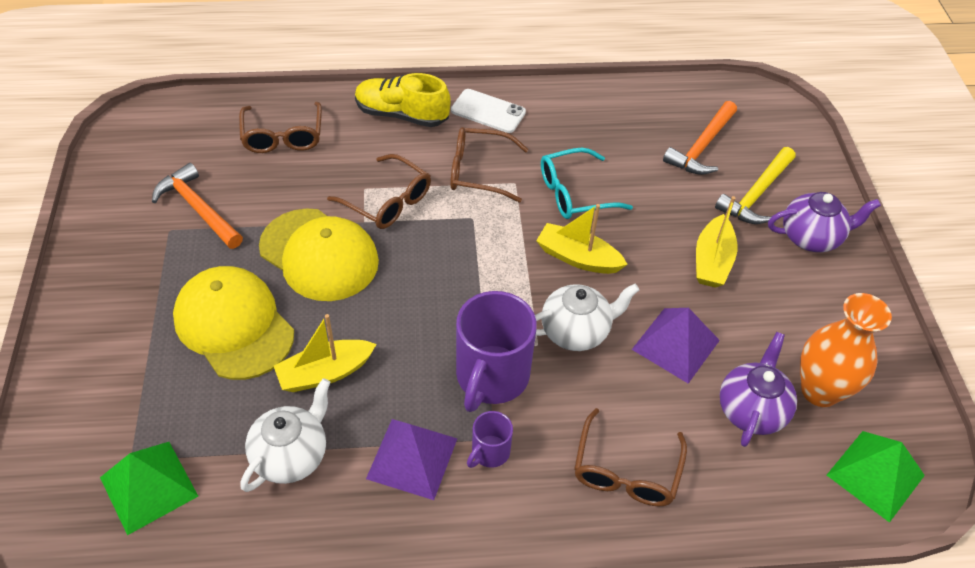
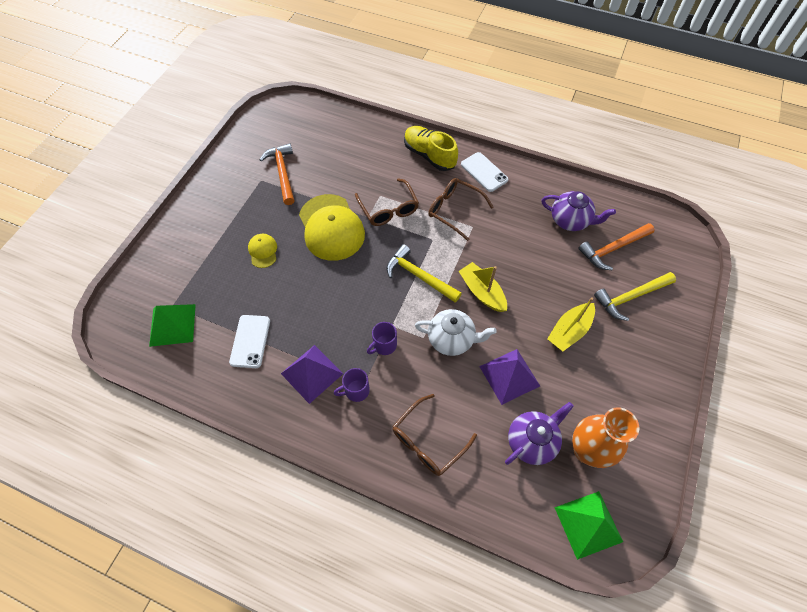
camera: 30 degrees right, 10 degrees up
yellow cap [173,266,294,380] -> yellow cap [248,234,277,268], size x0.47
brown glasses [239,102,322,153] -> none
white teapot [240,378,331,492] -> white phone [229,315,270,368]
yellow boat [274,314,376,392] -> none
purple mug [456,291,537,412] -> purple mug [367,322,397,355], size x0.49
turquoise glasses [541,148,633,219] -> none
purple teapot [768,192,881,252] -> purple teapot moved to [542,191,616,231]
none -> yellow hammer [386,244,462,303]

